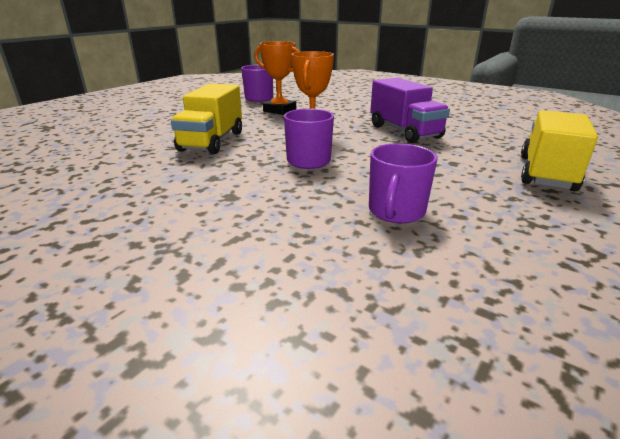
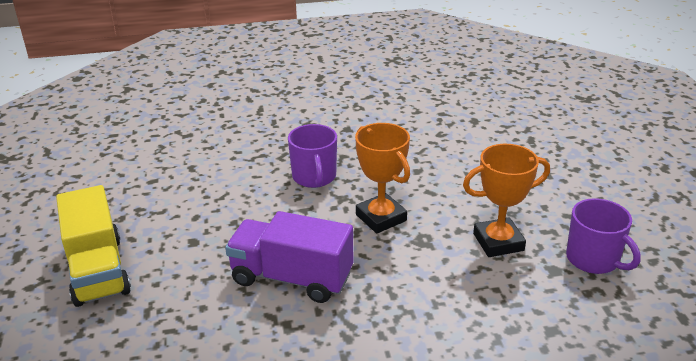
camera: 135 degrees right, 5 degrees up
yellow truck [171,84,242,154] -> none
purple mug [369,143,437,223] -> none

